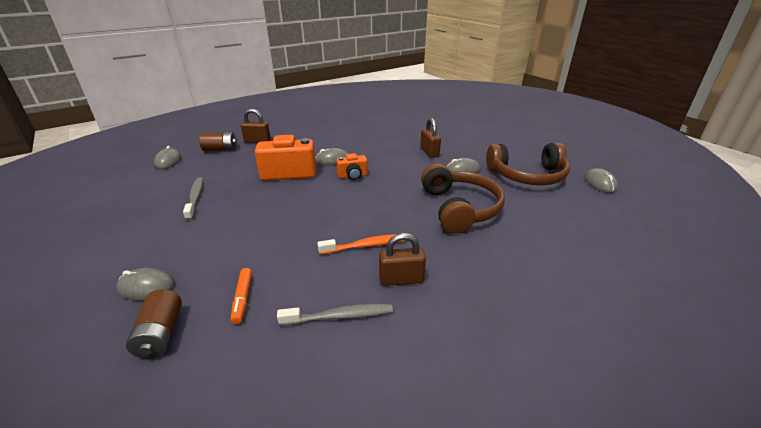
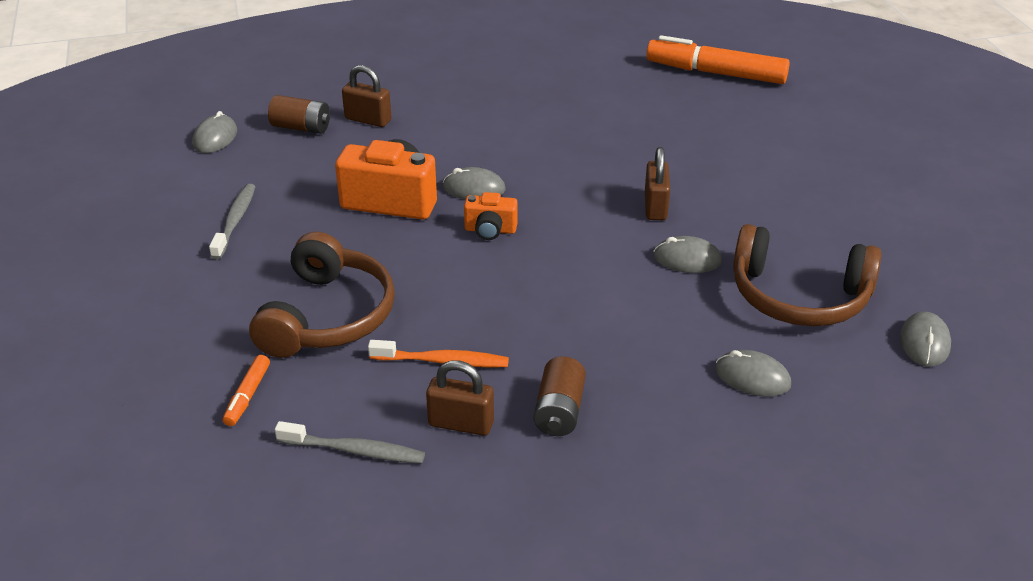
camera: 20 degrees right, 5 degrees up
grey mouse [117,268,175,301] -> grey mouse moved to [715,350,791,397]
brown battery [126,289,182,359] -> brown battery moved to [534,356,586,436]
brown headphones [421,164,505,233] -> brown headphones moved to [249,232,395,358]
none -> orange marker [646,35,790,84]

